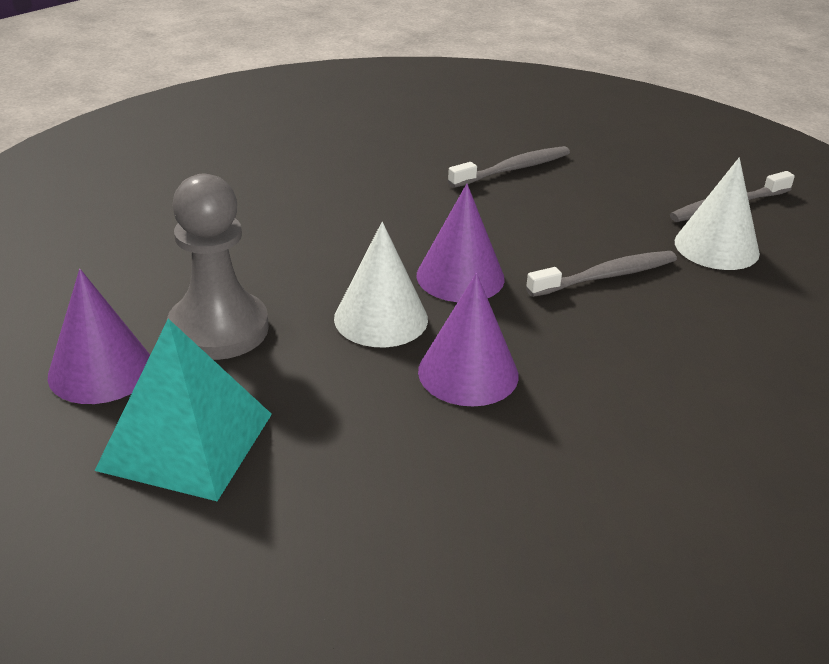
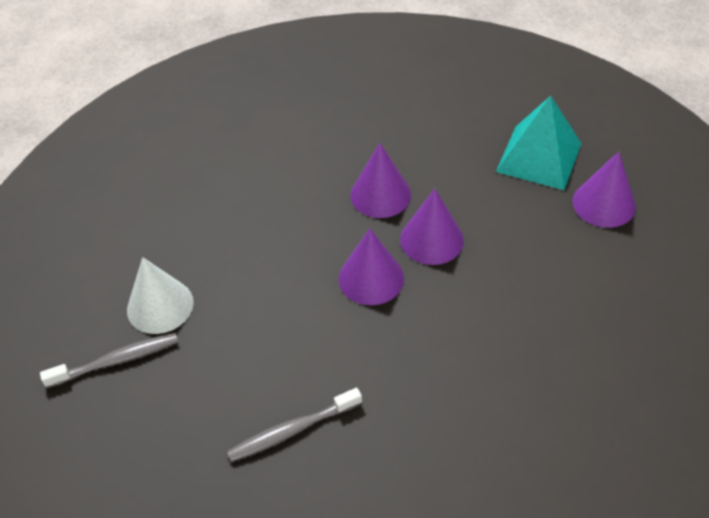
camera: 170 degrees left, 15 degrees up
grey pawn [167,174,269,360] -> none
white cone [334,222,428,347] -> purple cone [400,189,464,265]
grey toothbrush [526,251,677,297] -> none

